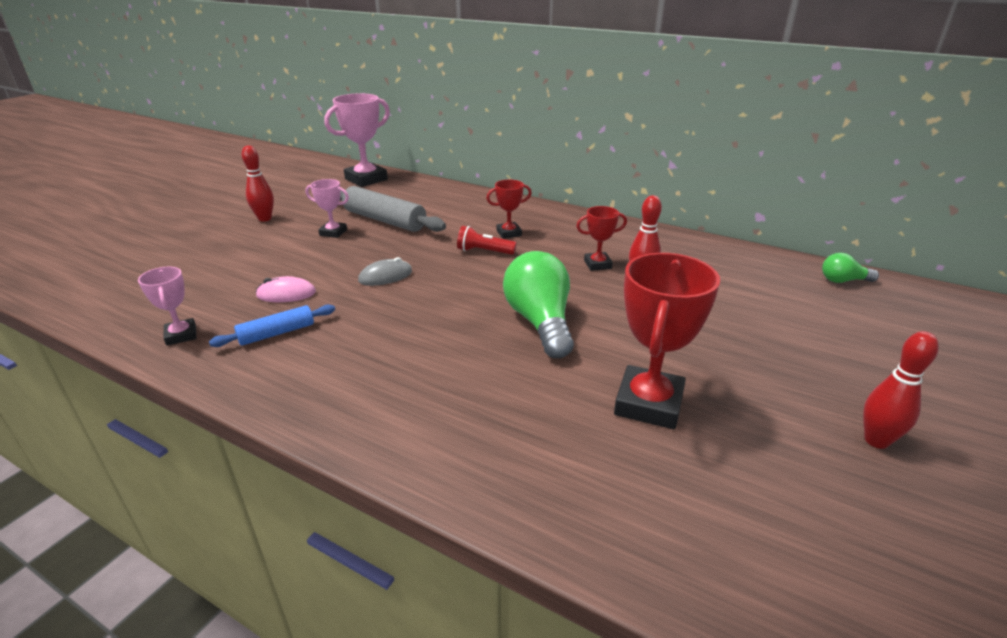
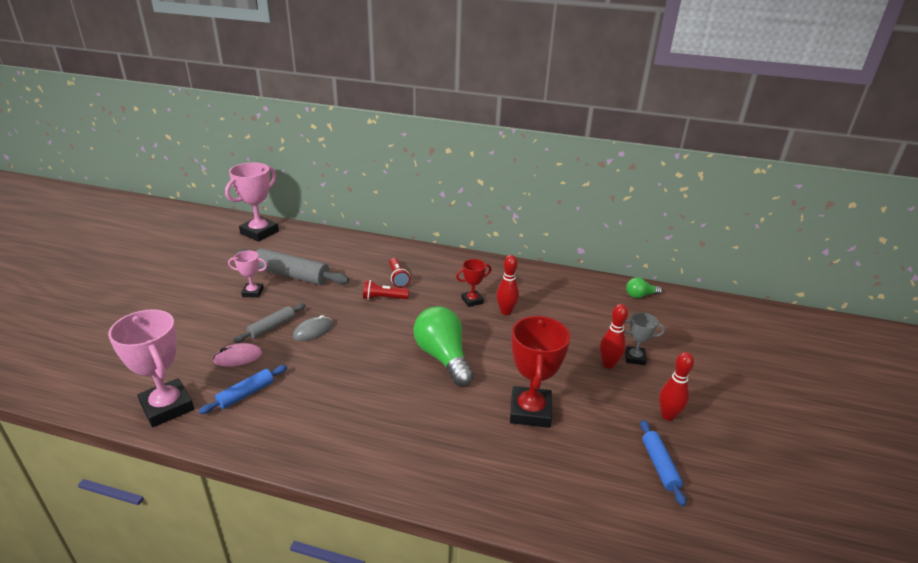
camera: 15 degrees left, 0 degrees up
pink trophy [138,267,196,346] -> pink trophy [108,309,194,427], size x1.86
red bowling pin [241,145,274,222] -> red bowling pin moved to [600,304,628,369]
red trophy [486,180,532,239] -> red flashlight [389,258,410,288]
none -> grey rolling pin [234,303,306,343]
none -> grey trophy [624,312,665,365]
none -> blue rolling pin [640,420,686,506]

